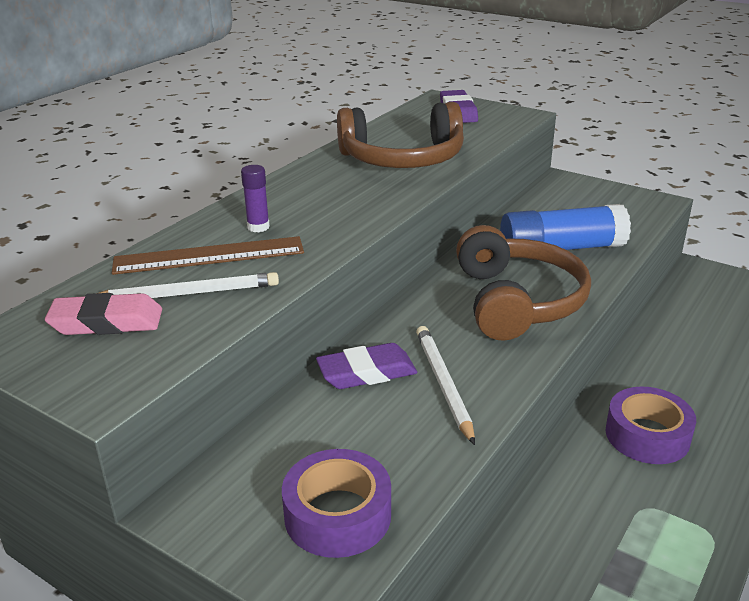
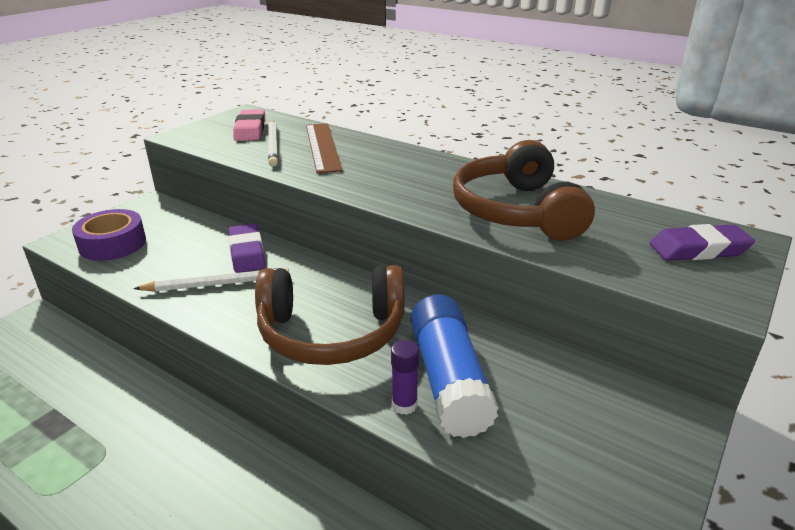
camera: 90 degrees right, 0 degrees up
purple glue stick [241,165,270,232] -> purple glue stick moved to [391,340,419,415]
purple tape [606,387,696,464] -> none

